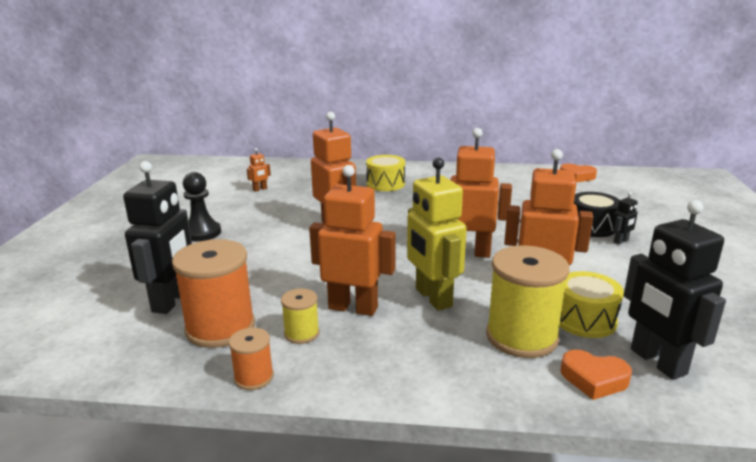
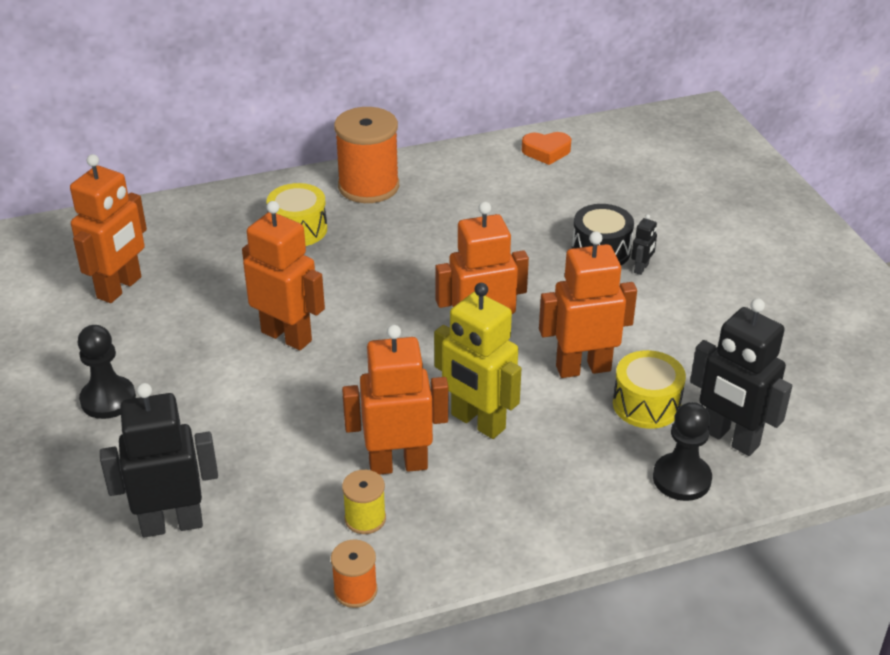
camera: 25 degrees left, 15 degrees up
black robot [123,161,192,314] -> black robot turned 90 degrees counterclockwise [100,383,218,538]
orange spool [172,239,255,348] -> orange spool moved to [334,107,399,203]
orange robot [247,148,271,192] -> orange robot [70,154,147,303], size x2.33
yellow spool [486,245,570,358] -> none
orange heart [561,350,632,400] -> black pawn [653,402,712,501]

